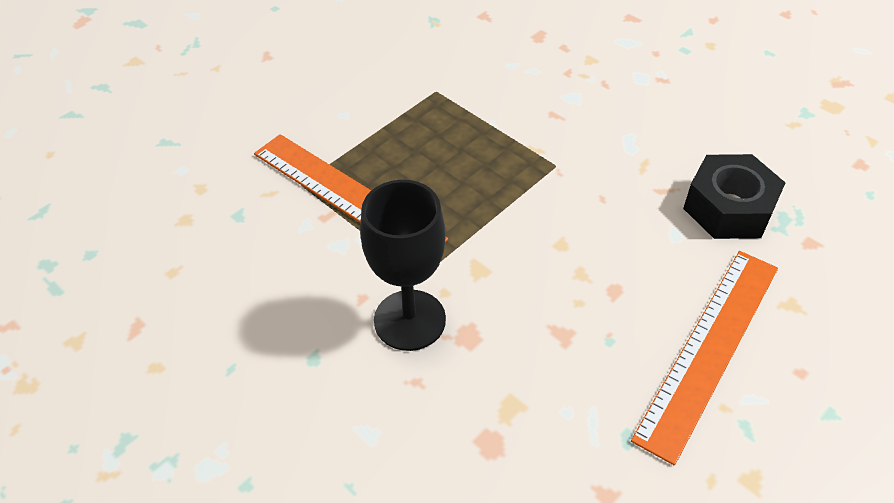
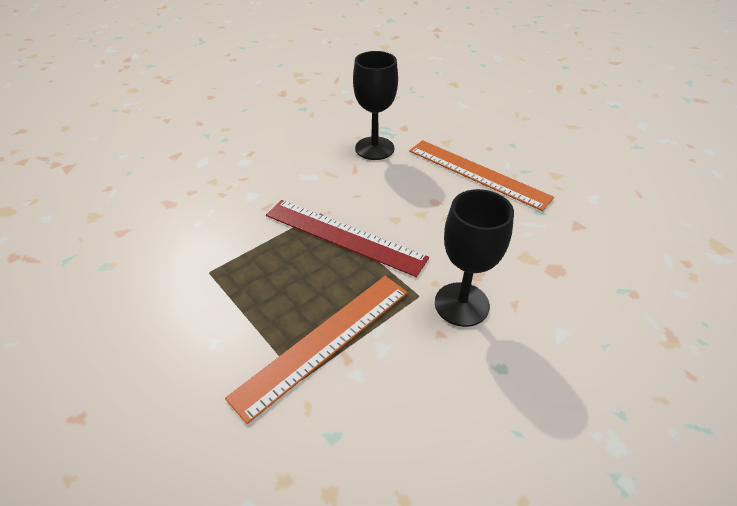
camera: 85 degrees left, 5 degrees down
black nut [683,154,785,239] -> black goblet [353,51,398,160]
none -> red ruler [266,200,429,277]

